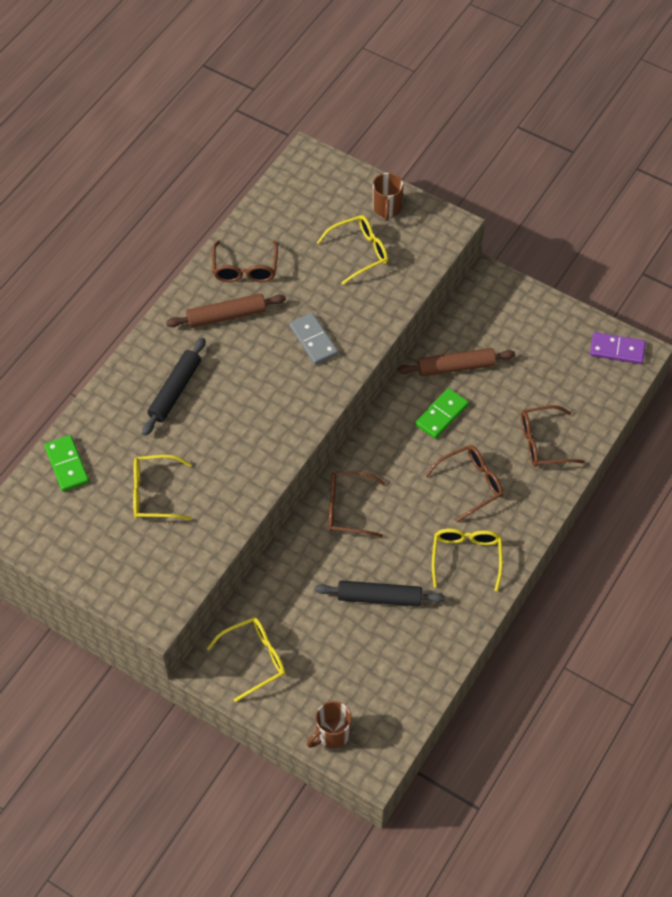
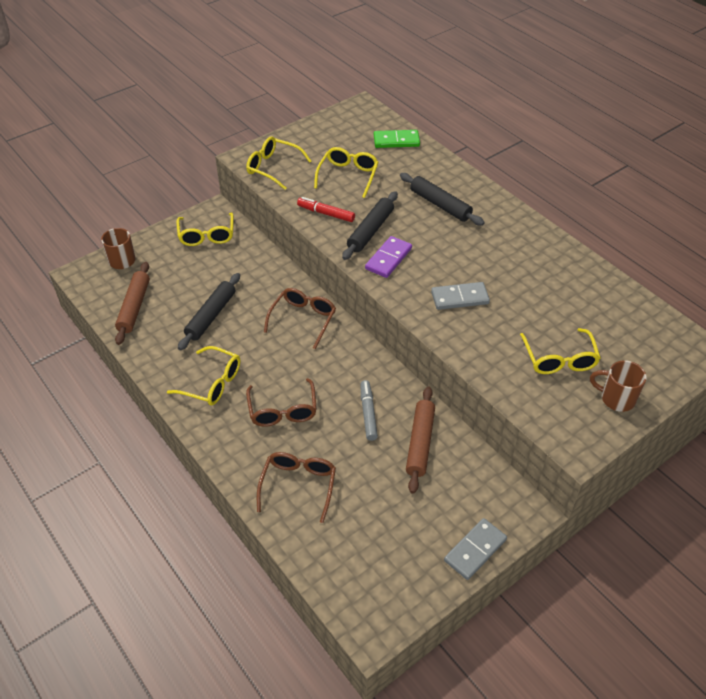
camera: 110 degrees right, 10 degrees down
brown rolling pin [166,294,286,328] -> brown rolling pin moved to [115,262,150,345]
brown glasses [212,241,278,282] -> none
green domino [415,388,469,439] -> grey marker [360,380,378,441]
purple domino [590,332,646,364] -> purple domino moved to [365,236,412,278]
none -> yellow glasses [246,136,311,190]
none -> red marker [297,197,355,222]
none -> black rolling pin [342,191,398,260]
none -> grey domino [444,518,507,580]

